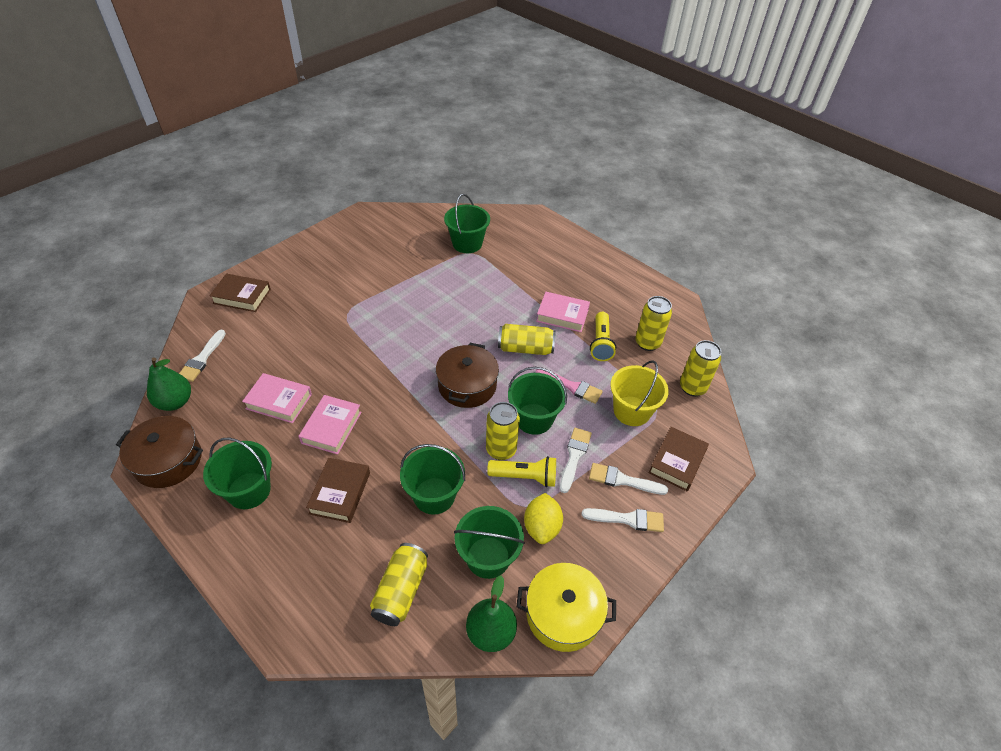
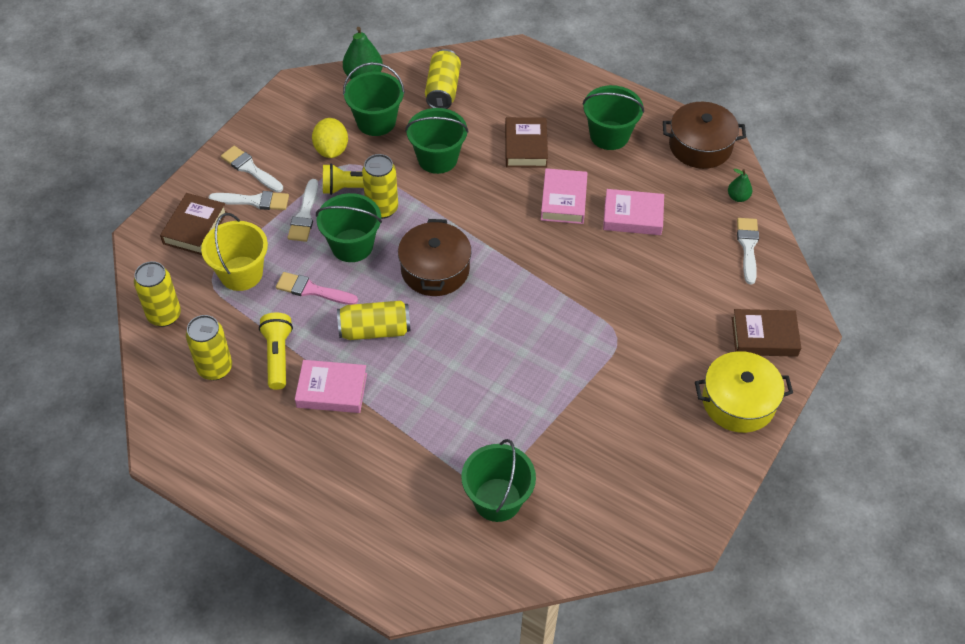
camera: 170 degrees right, 5 degrees up
green pear [147,357,191,411] -> green pear [728,169,752,202], size x0.56
yellow pot [516,563,616,652] -> yellow pot moved to [695,351,793,433]
white brush [582,508,664,532] -> white brush turned 45 degrees clockwise [221,146,283,193]

